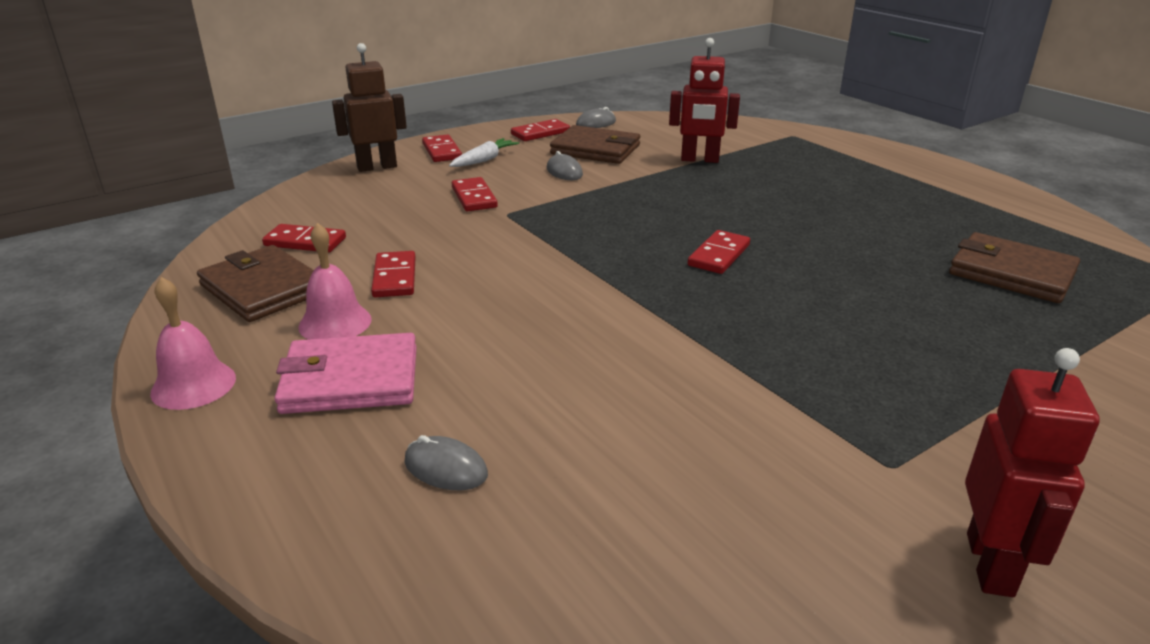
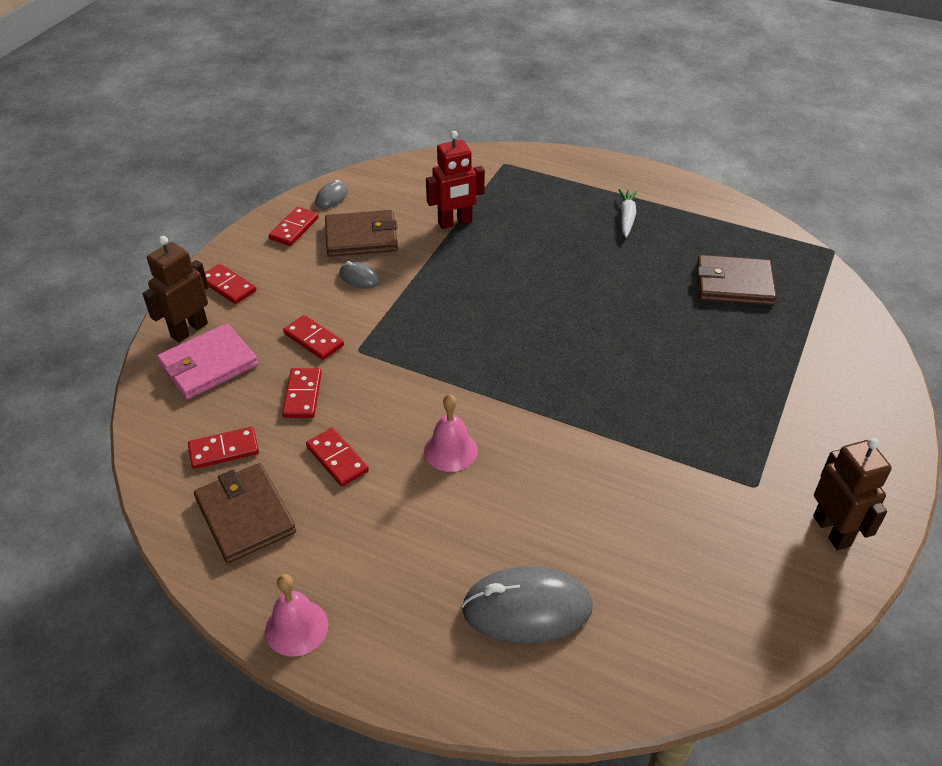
camera: 30 degrees left, 15 degrees up
brown wallet [197,245,314,322] -> brown wallet turned 45 degrees clockwise [194,463,296,563]
pink wallet [274,333,417,414] -> pink wallet moved to [157,323,258,399]
pink bell [298,223,372,339] -> pink bell moved to [424,394,478,472]
grey mouse [404,435,488,490] -> grey mouse [462,566,593,643], size x2.08
white carrot [449,138,519,167] -> white carrot moved to [618,189,637,237]
red domino [688,230,750,274] -> red domino moved to [282,368,322,418]
red robot [965,348,1100,597] -> brown robot [813,438,892,550]

